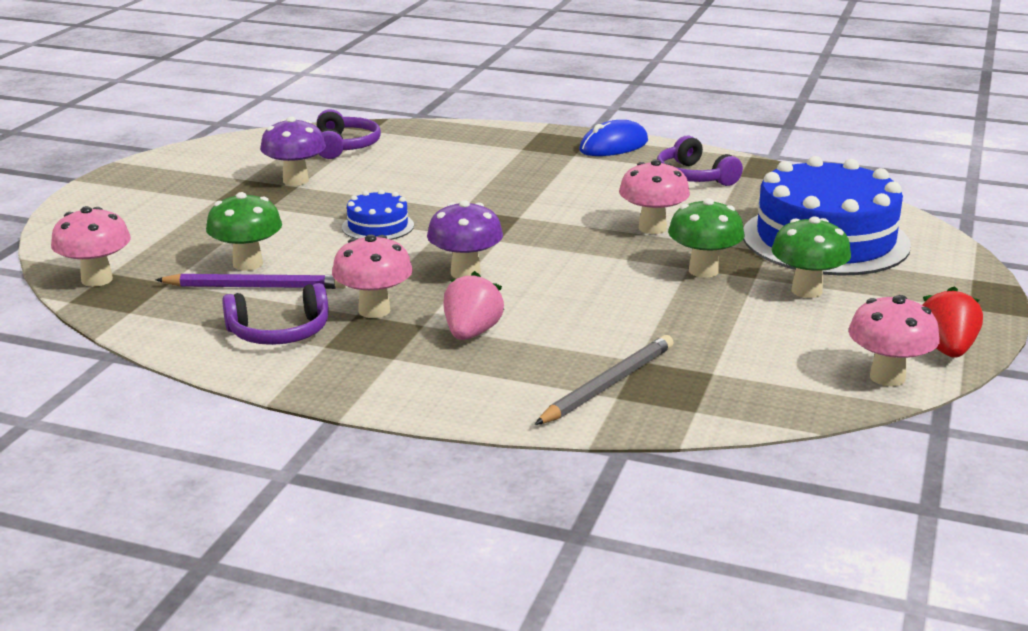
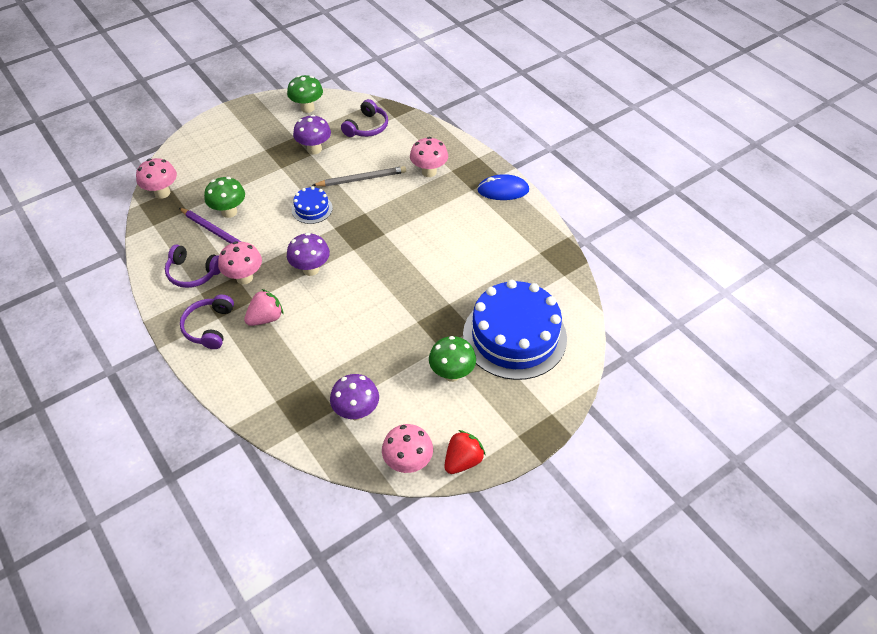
camera: 35 degrees right, 25 degrees up
grey pencil [534,335,674,425] -> grey pencil moved to [312,166,406,186]
pink mushroom [619,159,690,234] -> pink mushroom moved to [410,137,448,177]
purple headphones [657,136,743,186] -> purple headphones moved to [180,295,234,349]
green mushroom [668,198,744,278] -> green mushroom moved to [287,75,323,113]
none -> purple mushroom [330,374,379,420]

